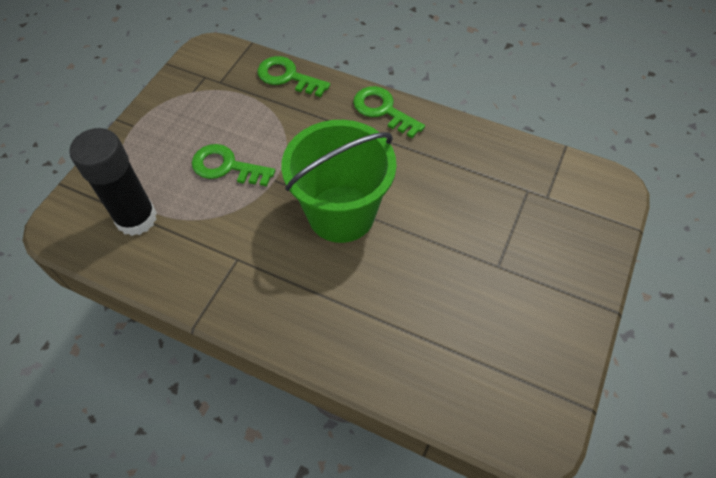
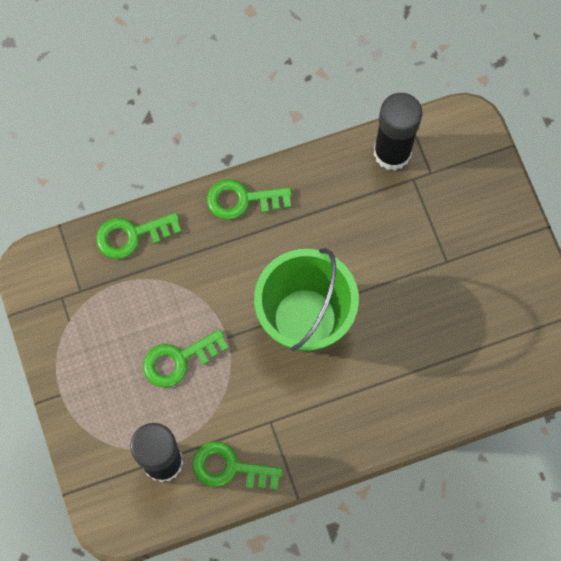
camera: 45 degrees left, 15 degrees up
none -> green key [193,441,283,490]
none -> black glue stick [374,93,422,171]

